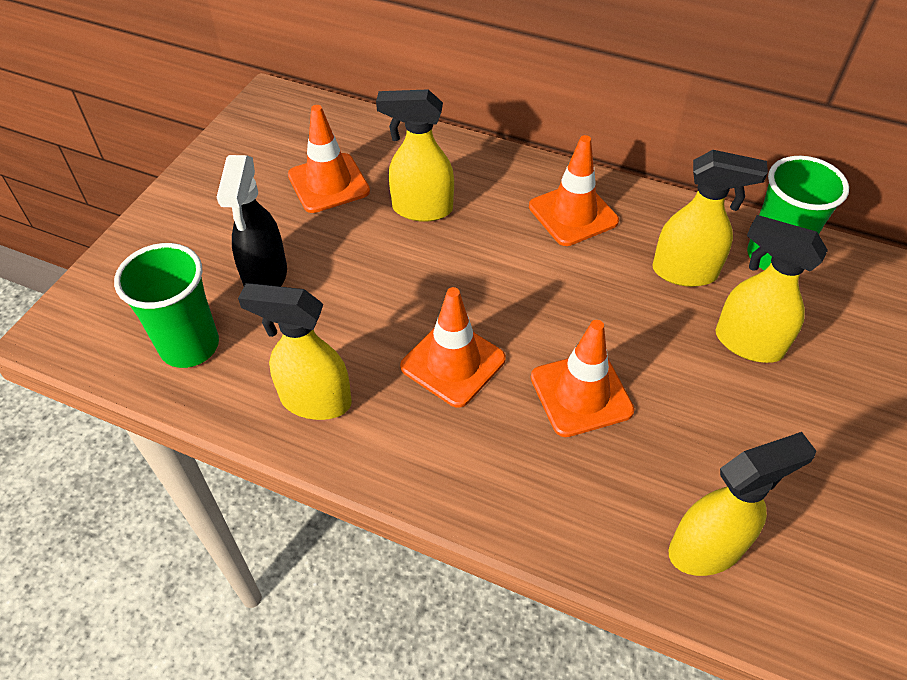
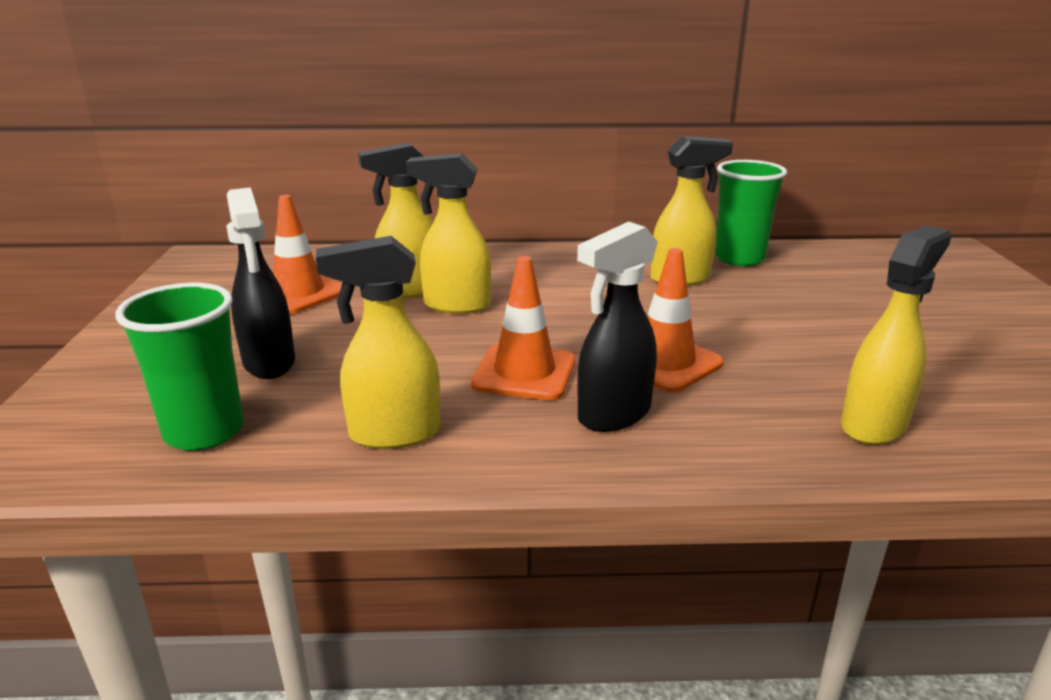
camera: 25 degrees left, 25 degrees down
orange traffic cone [529,135,619,246] -> none
yellow spray bottle [716,215,828,363] -> yellow spray bottle moved to [406,153,491,314]
none -> black spray bottle [577,222,658,432]

